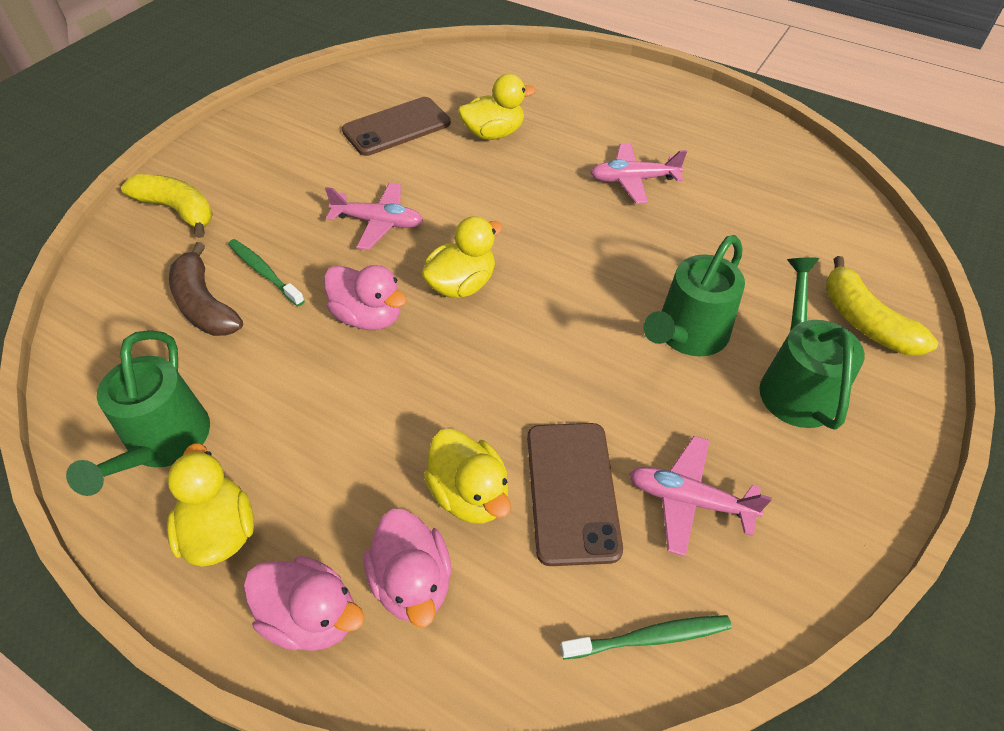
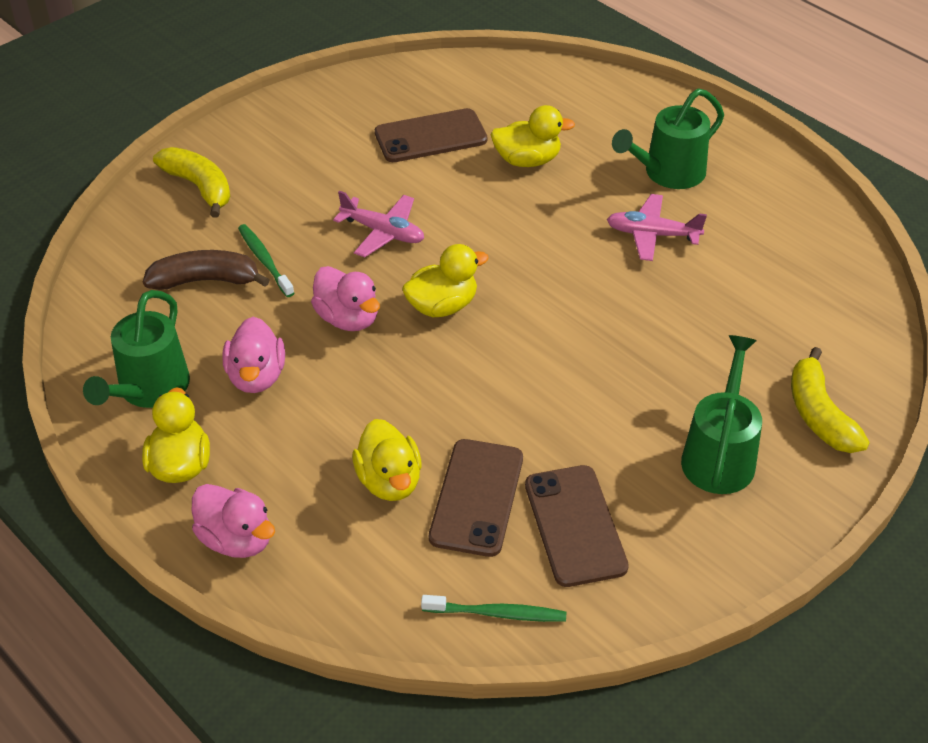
camera: 15 degrees right, 5 degrees down
brown banana [169,242,243,336] -> brown banana turned 105 degrees clockwise [143,250,269,290]
pink duck [364,509,451,627] -> pink duck moved to [222,317,285,393]
pink plane [629,436,772,557] -> brown phone [525,465,629,587]
green watering can [643,235,745,357] -> green watering can moved to [612,88,724,189]

